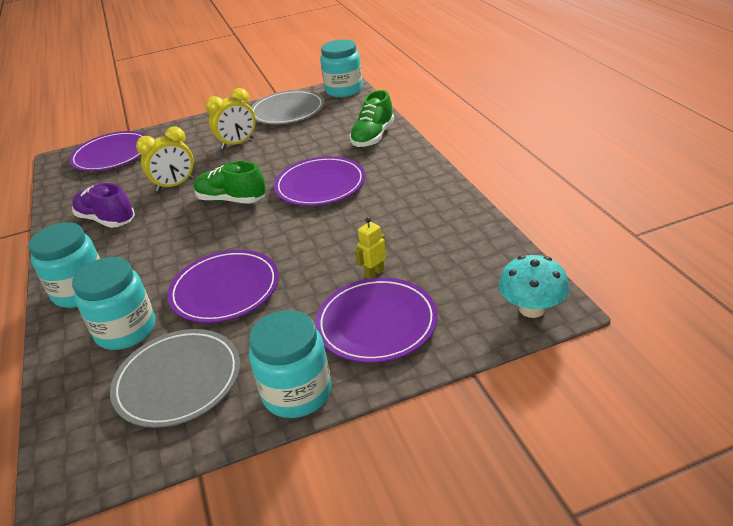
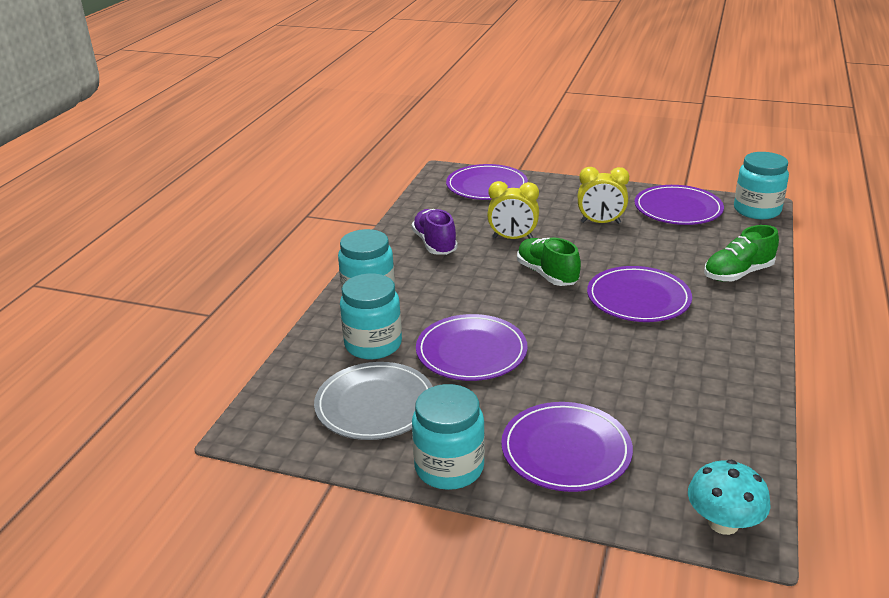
camera: 35 degrees right, 5 degrees down
grey plate [251,90,325,124] -> purple plate [635,185,724,225]
yellow robot [355,217,386,279] -> none

